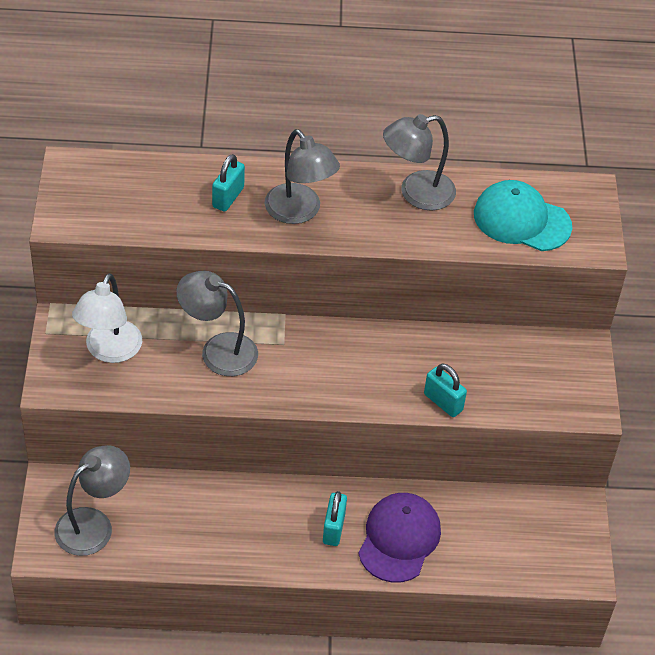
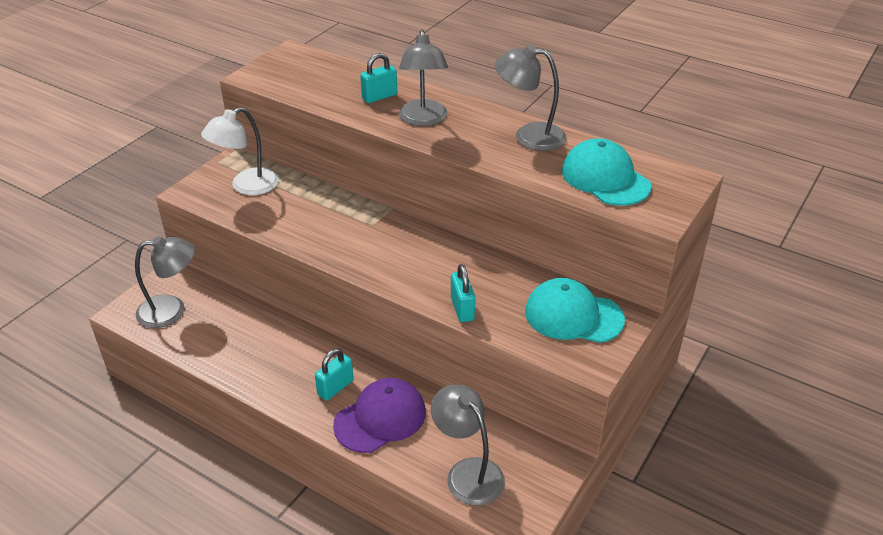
camera: 35 degrees right, 10 degrees down
grey lamp [176,271,258,376] -> grey lamp moved to [431,385,505,505]
none -> turquoise cap [525,278,625,343]

